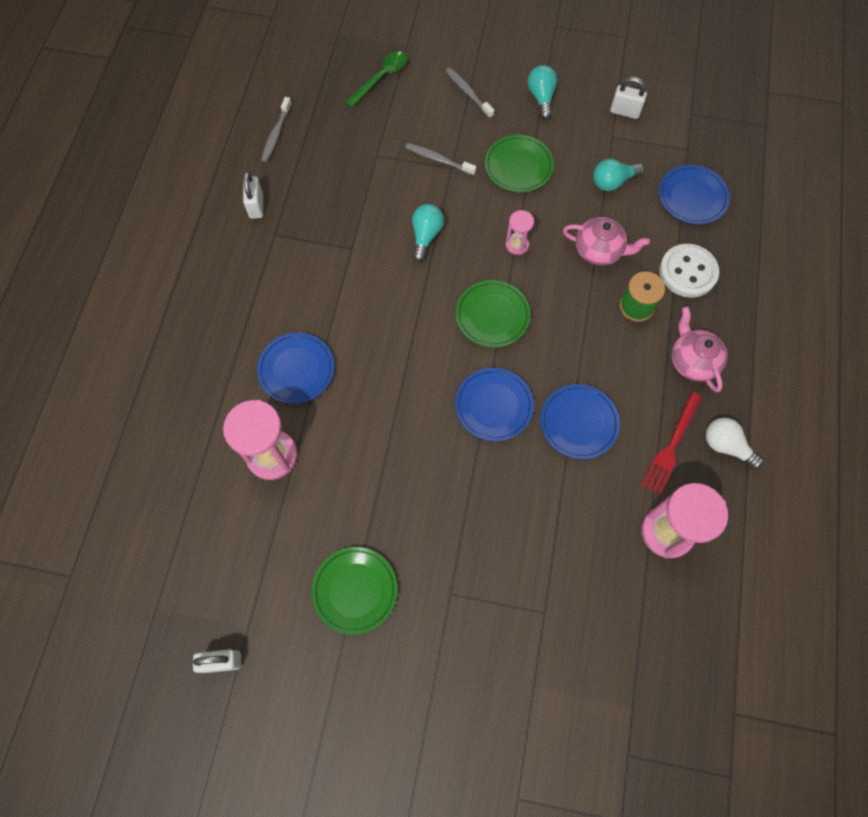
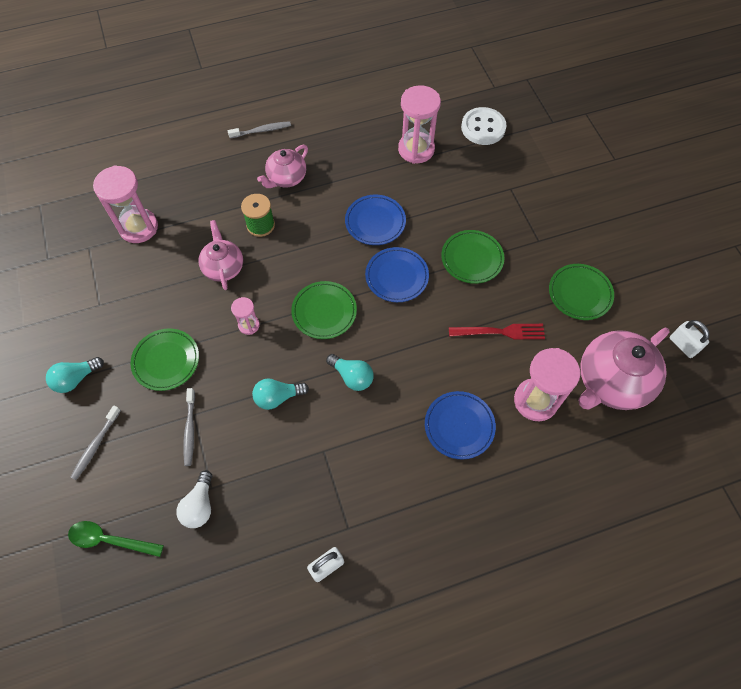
camera: 120 degrees left, 5 degrees down
grey toothbrush [261,97,292,162] -> grey toothbrush moved to [228,121,291,138]
turquoise light bulb [593,159,644,191] -> turquoise light bulb moved to [326,354,373,391]
white padlock [610,77,647,119] -> none
red fork [641,392,702,495] -> red fork moved to [449,324,545,340]
blue plate [659,165,730,224] -> pink hourglass [93,165,158,243]
white button [659,244,719,298] -> white button moved to [461,107,507,145]
white light bulb [706,418,763,469] -> white light bulb moved to [176,470,212,528]
none -> green plate [441,230,504,284]
none -> pink teapot [578,328,670,410]

